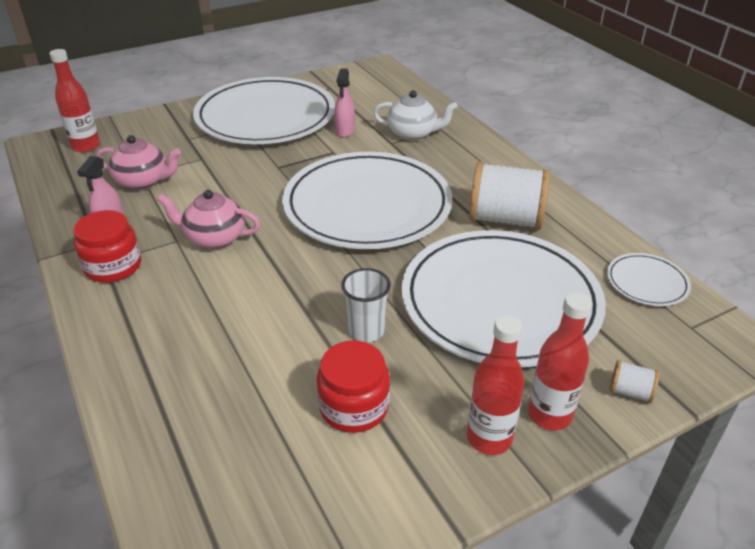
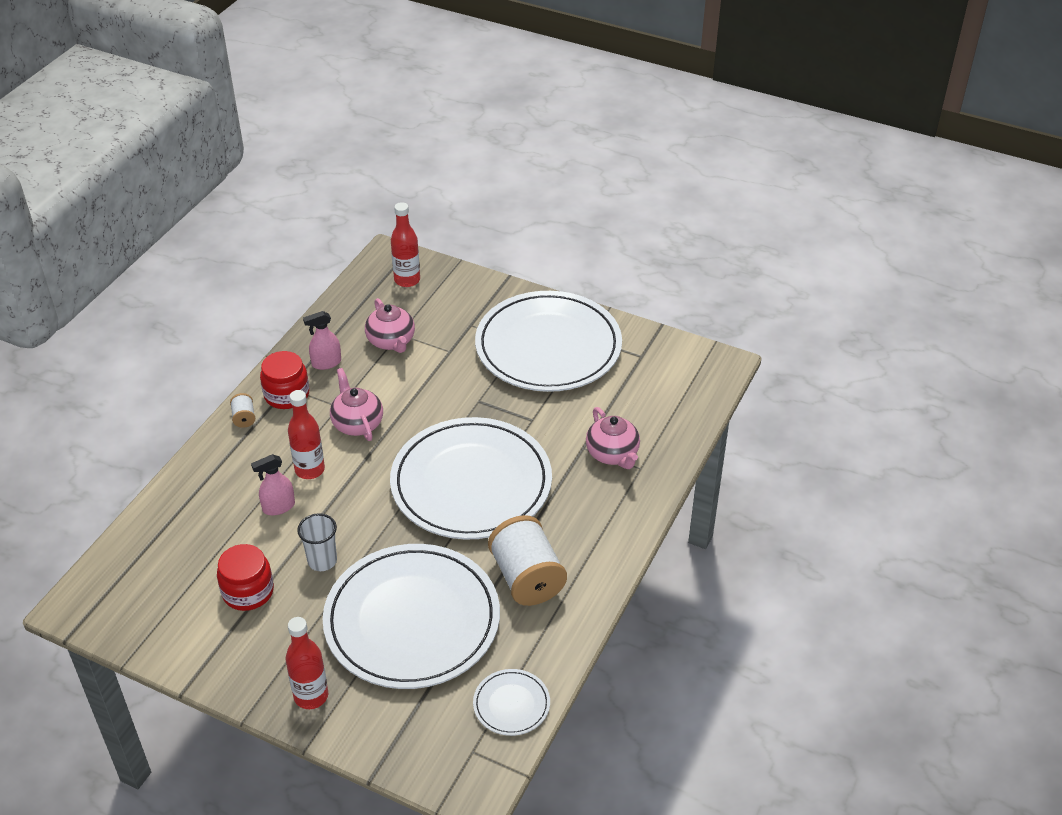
camera: 55 degrees right, 5 degrees up
pink spray bottle [334,68,355,138] -> pink spray bottle moved to [251,454,295,515]
white teapot [373,90,458,141] -> pink teapot [586,407,640,469]
red bottle [467,315,524,455] -> red bottle moved to [288,390,325,479]
white spool [610,360,660,403] -> white spool moved to [230,393,255,428]

